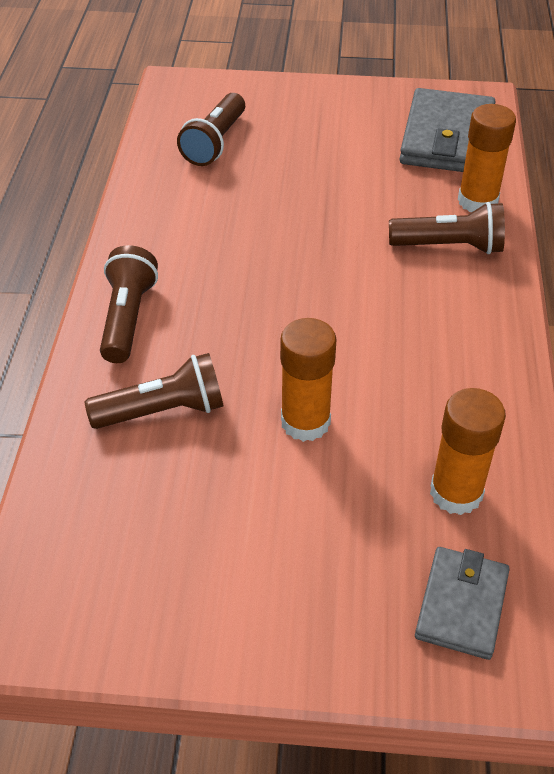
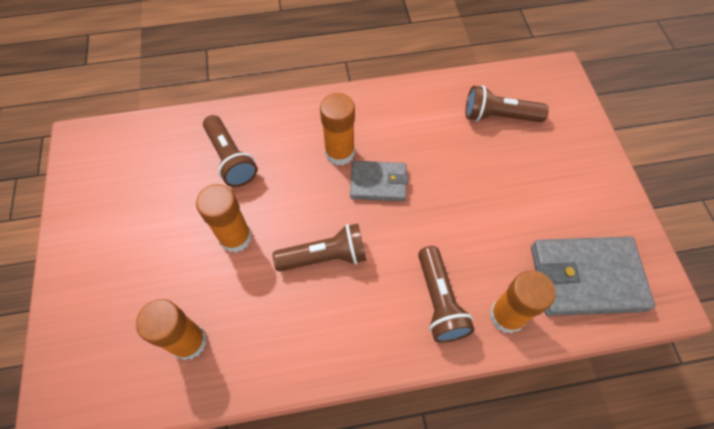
camera: 75 degrees right, 15 degrees up
brown flashlight [100,245,158,363] -> brown flashlight moved to [273,224,366,272]
grey wallet [415,547,510,660] -> grey wallet moved to [350,161,408,201]
none -> orange glue stick [320,93,355,165]

